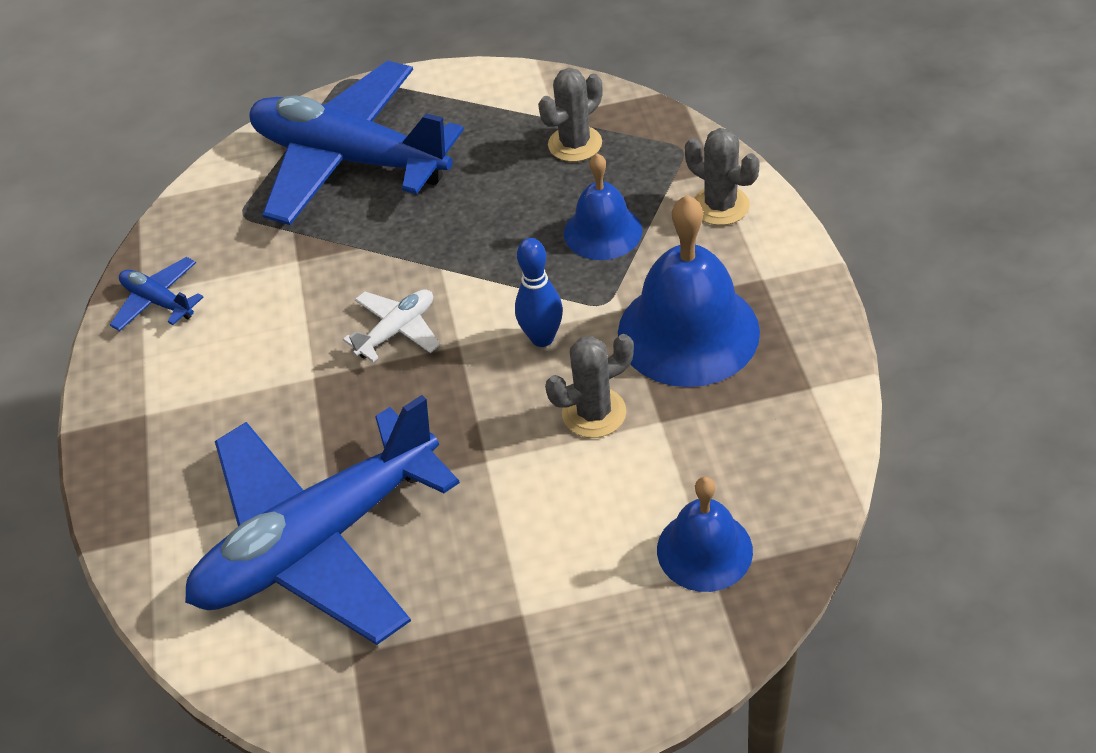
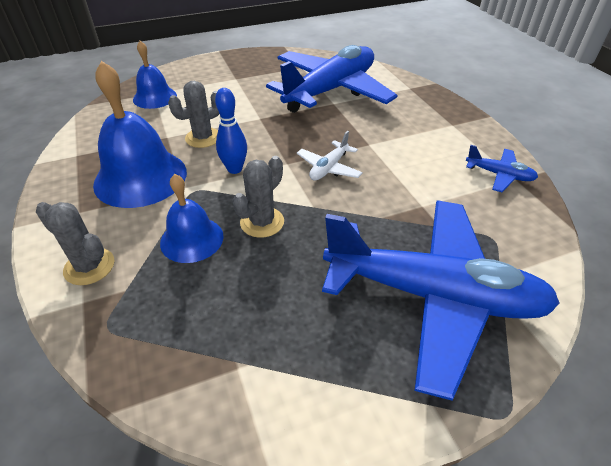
camera: 165 degrees right, 5 degrees down
grey cactus [538,68,602,162] -> grey cactus moved to [232,156,284,238]

